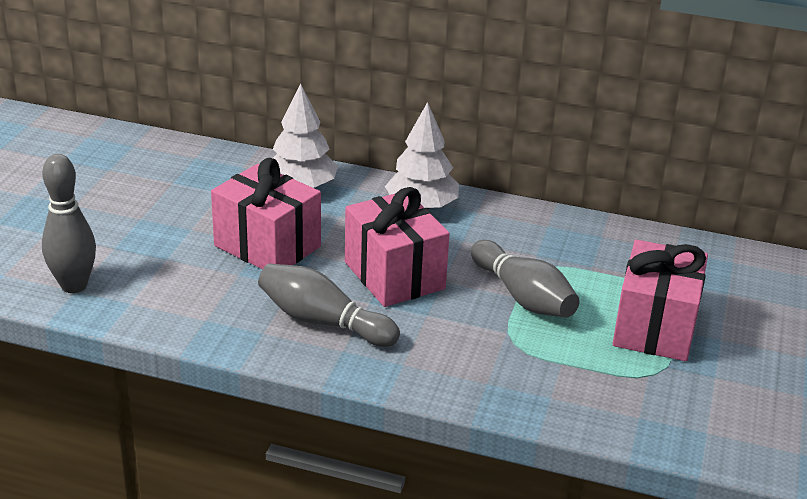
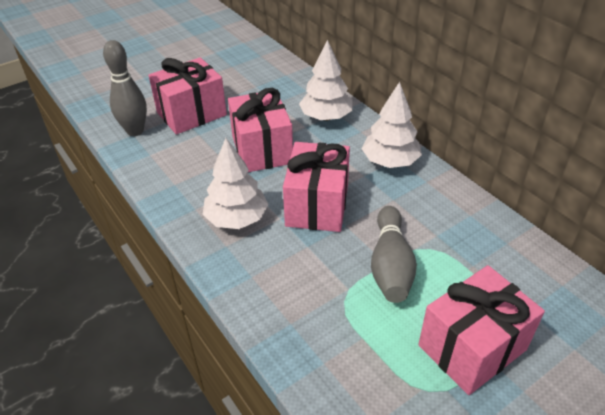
camera: 40 degrees right, 10 degrees up
grey bowling pin [258,263,400,347] -> white tree [203,138,269,229]
none -> pink gift [148,57,227,134]

